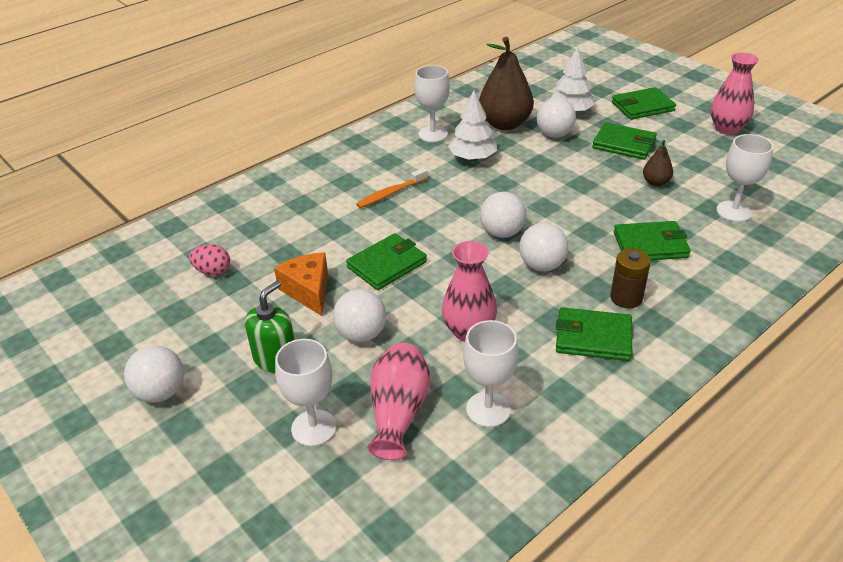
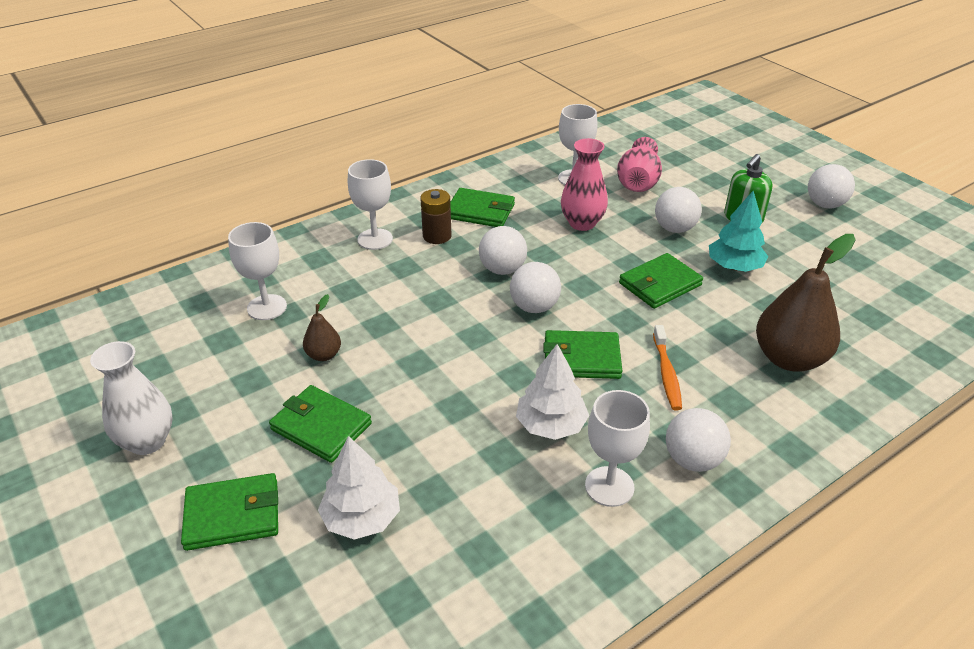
camera: 175 degrees left, 0 degrees up
pink egg [189,244,230,275] -> none
orange cheese [274,253,328,316] -> turquoise tree [709,191,768,272]
white goblet [275,339,337,447] -> white goblet moved to [348,159,393,250]
orange toothbrush [356,168,428,208] -> orange toothbrush turned 120 degrees clockwise [653,325,682,410]
brown pear [479,37,534,130] -> brown pear moved to [756,234,856,372]
white ball [536,98,576,138] -> white ball moved to [666,408,731,472]
green wallet [614,221,691,260] -> green wallet moved to [543,330,622,379]
pink vase [710,53,759,135] -> white vase [90,341,173,455]

